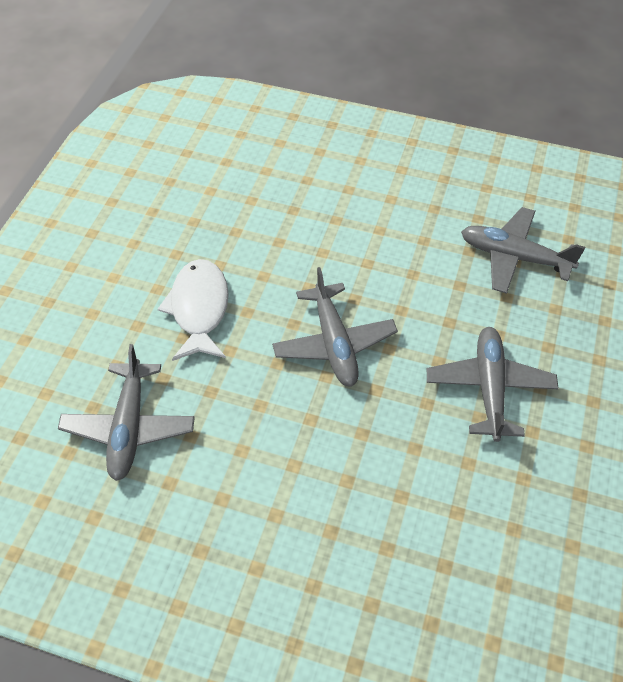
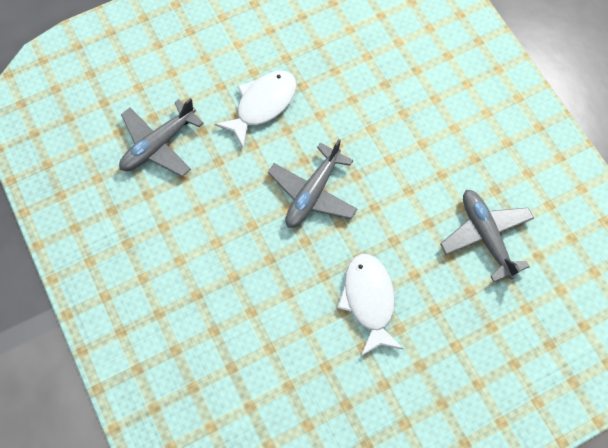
camera: 45 degrees right, 15 degrees up
grey plane [427,327,559,442] -> white fish [337,254,403,357]

